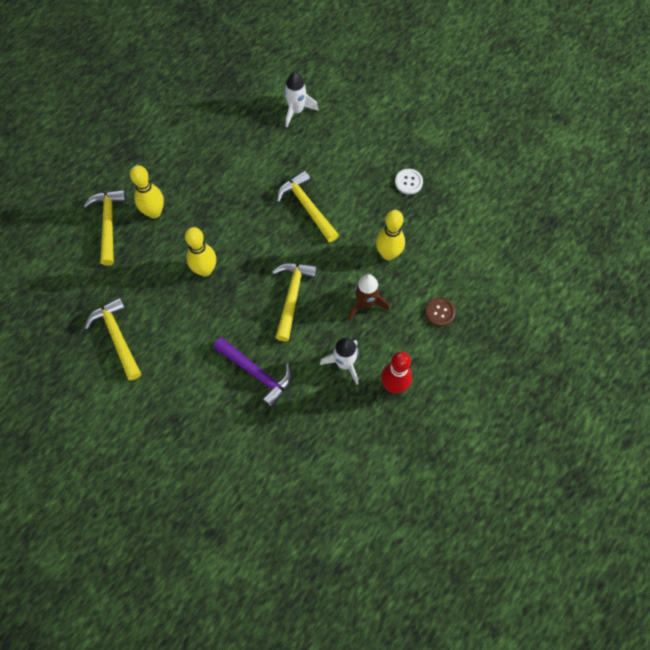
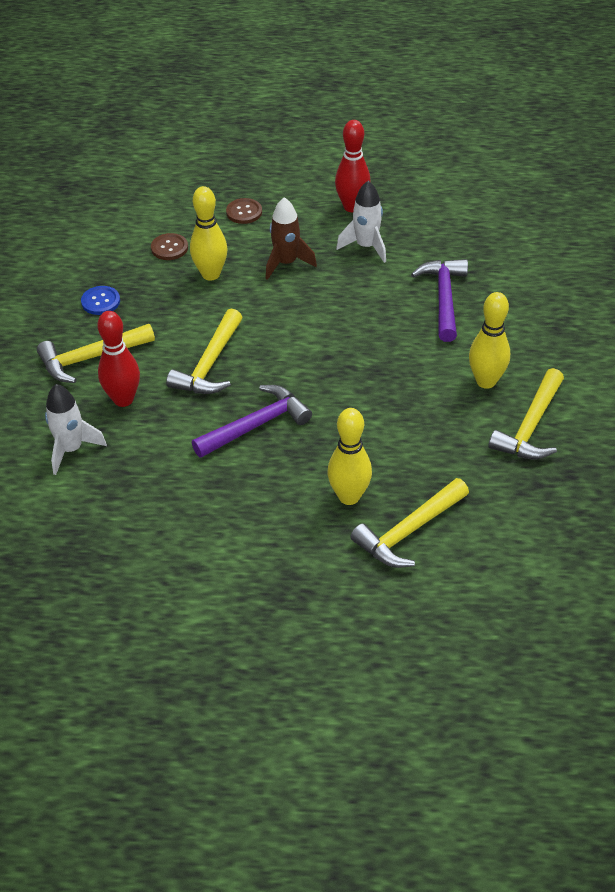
camera: 125 degrees left, 20 degrees down
yellow bowling pin [185,227,216,277] -> yellow bowling pin moved to [469,292,510,389]
yellow hammer [272,263,317,341] -> yellow hammer moved to [37,324,155,383]
white button [395,169,423,194] -> blue button [81,286,120,315]
none -> red bowling pin [97,311,140,407]
none -> brown button [151,233,188,260]
none -> purple hammer [192,385,312,458]

